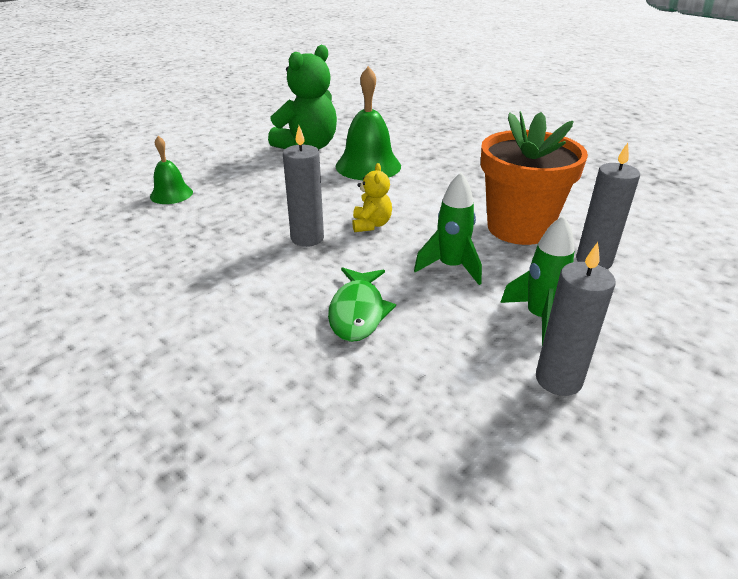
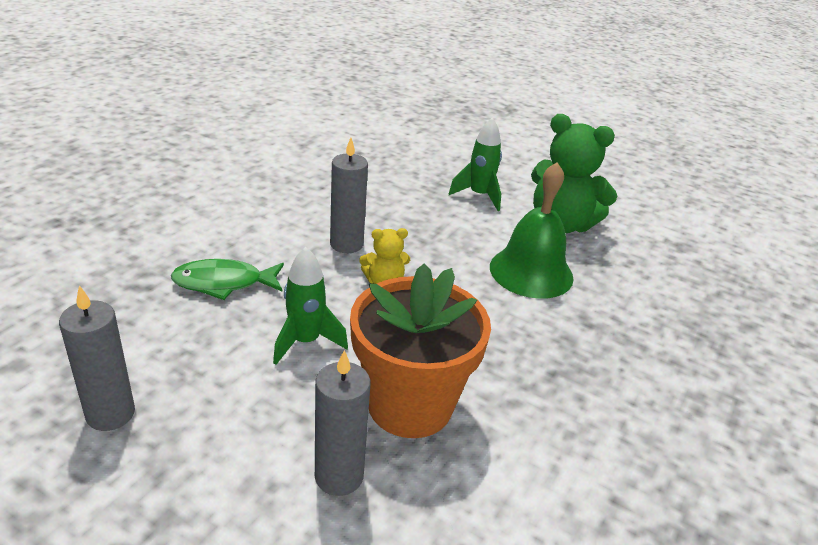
camera: 75 degrees right, 0 degrees up
green bell [150,136,193,204] -> none
green rocket [500,215,575,345] -> green rocket moved to [449,117,502,211]

